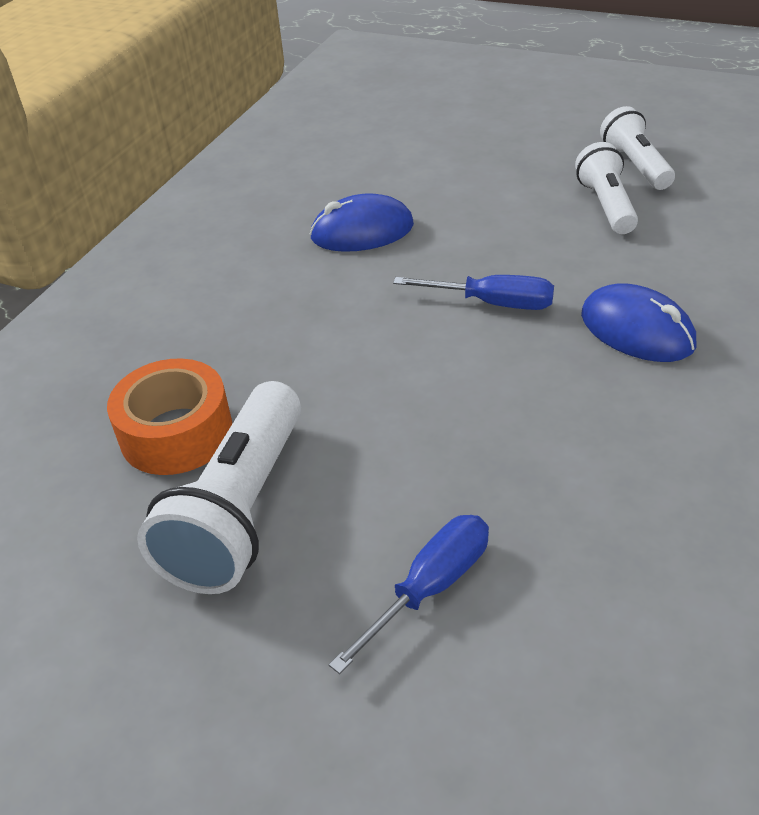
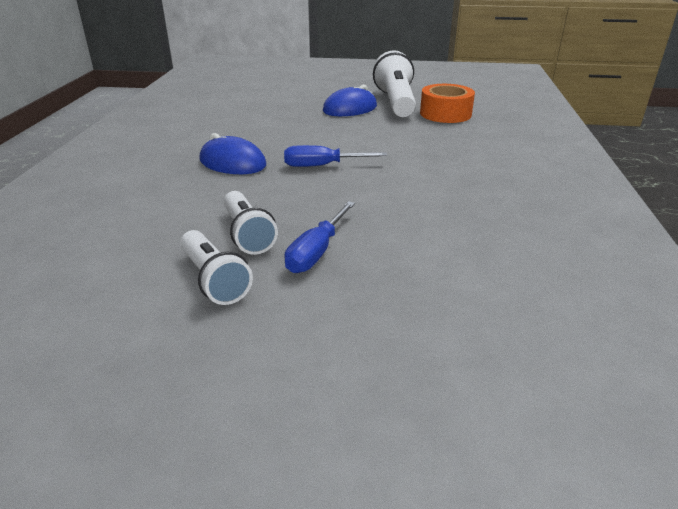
camera: 160 degrees right, 10 degrees down
blue mouse [310,193,414,252] -> blue mouse moved to [323,85,377,116]
blue screwdriver [329,515,489,674] -> blue screwdriver moved to [284,201,355,273]

